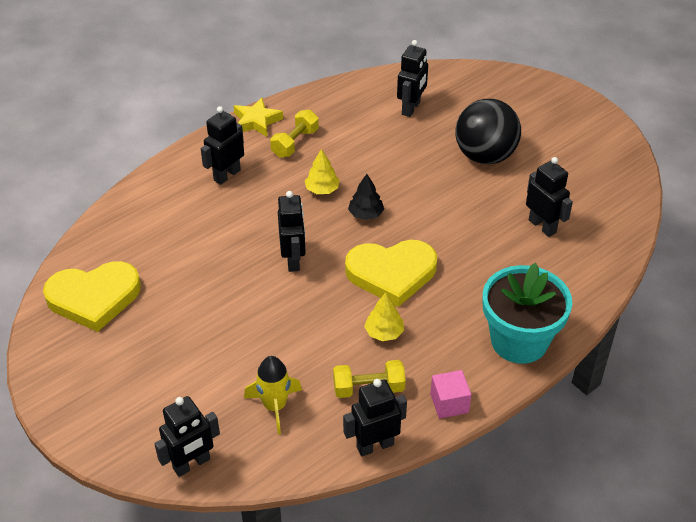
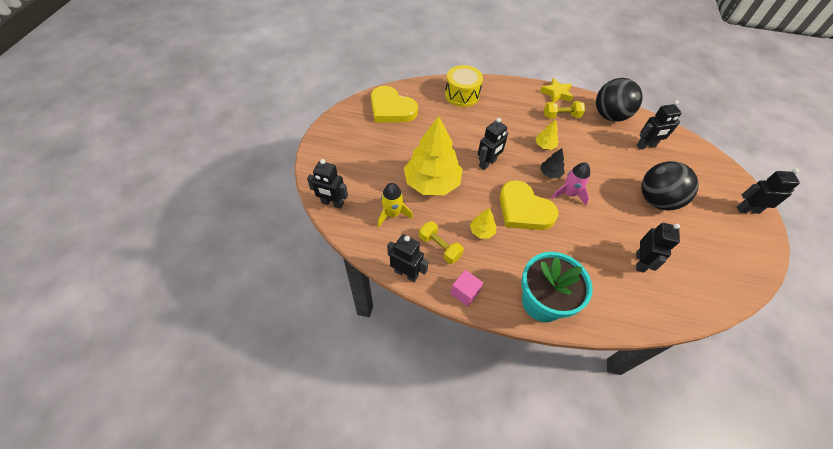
camera: 50 degrees right, 10 degrees up
black robot [201,106,244,185] -> black robot moved to [737,168,800,214]
none -> yellow tree [404,116,463,195]
none -> yellow drum [445,65,483,107]
none -> pink rocket [552,162,590,205]
none -> black ball [596,78,643,122]

